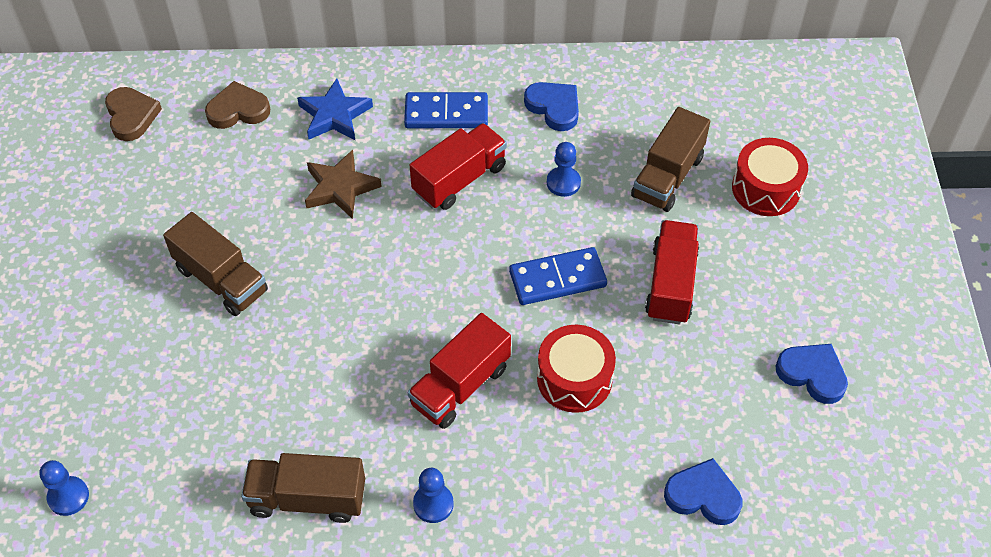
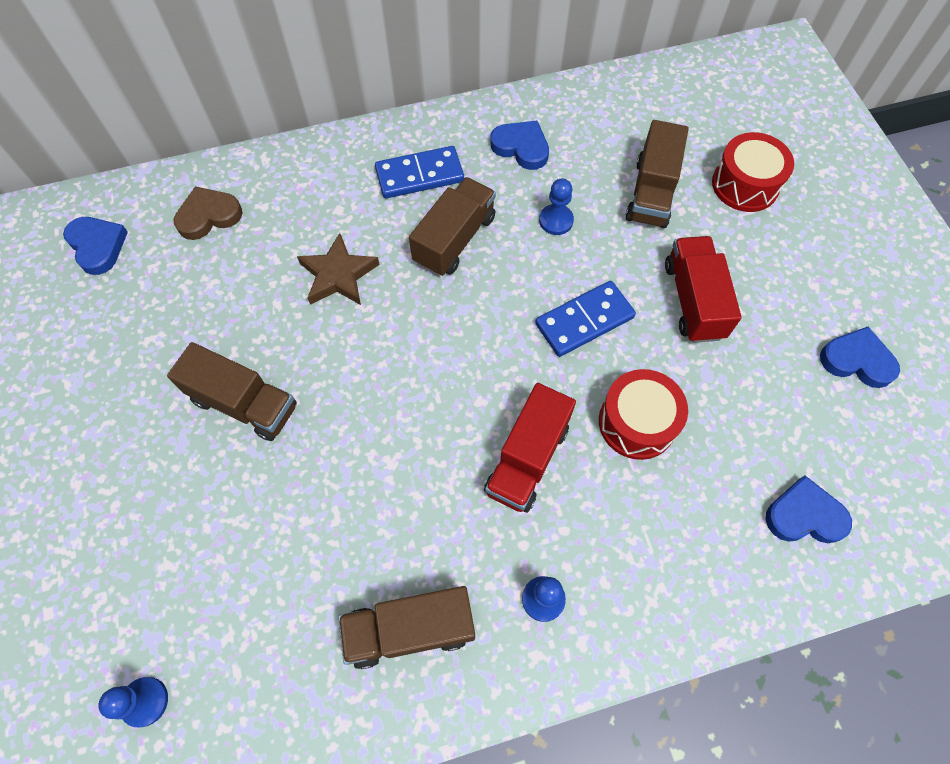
camera: 15 degrees left, 10 degrees up
brown heart [105,87,162,141] -> blue heart [63,217,128,275]
blue star [297,79,373,140] -> none
red truck [410,123,507,210] -> brown truck [409,177,496,276]

